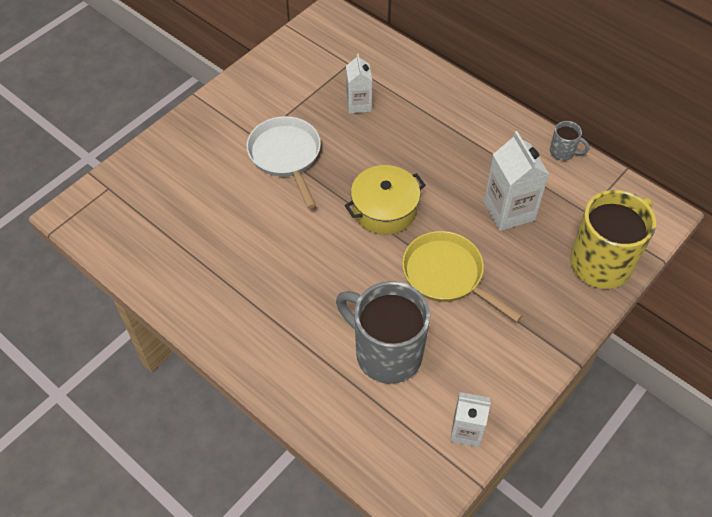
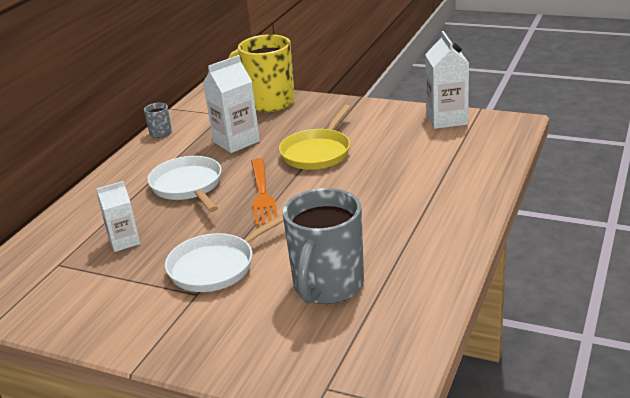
camera: 105 degrees left, 25 degrees down
grey mug [336,281,430,384] -> grey mug moved to [283,188,364,304]
yellow pot [345,165,425,235] -> orange fork [251,158,278,226]
white carton [450,392,491,447] -> white carton [425,31,469,129], size x1.57
none -> white pan [148,156,222,212]

